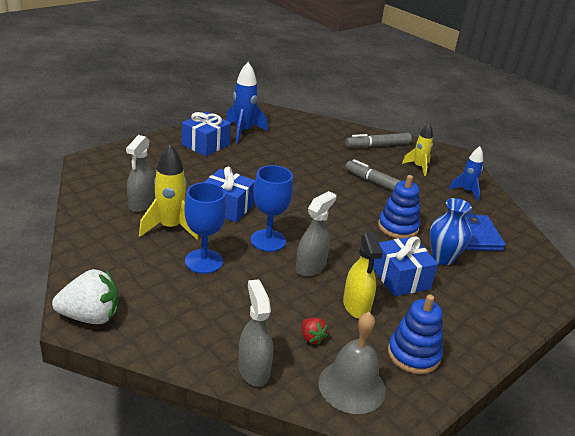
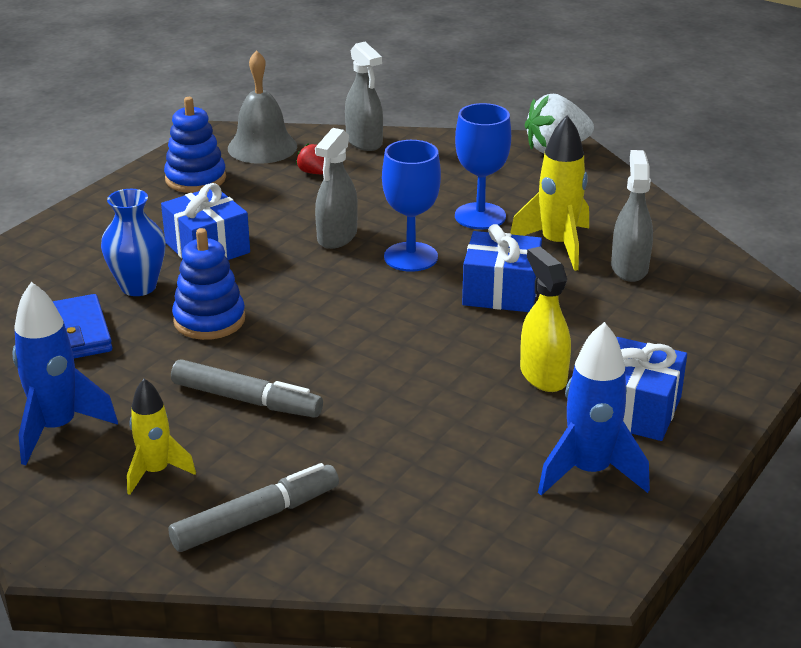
camera: 170 degrees right, 0 degrees up
yellow spray bottle [343,232,383,319] -> yellow spray bottle moved to [520,247,571,392]
blue rocket [449,146,483,201] -> blue rocket [13,282,118,465], size x1.55

